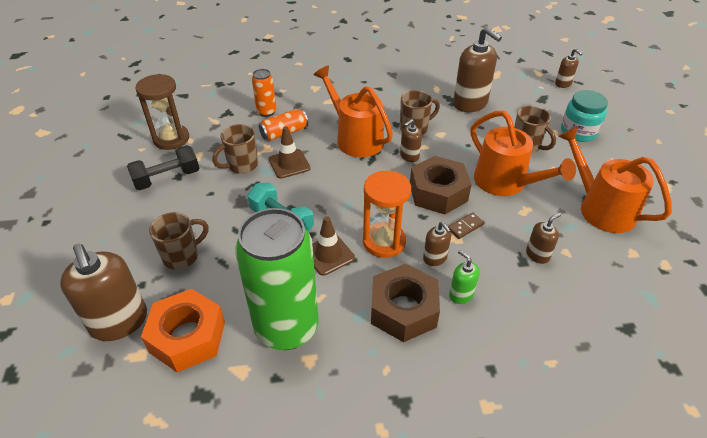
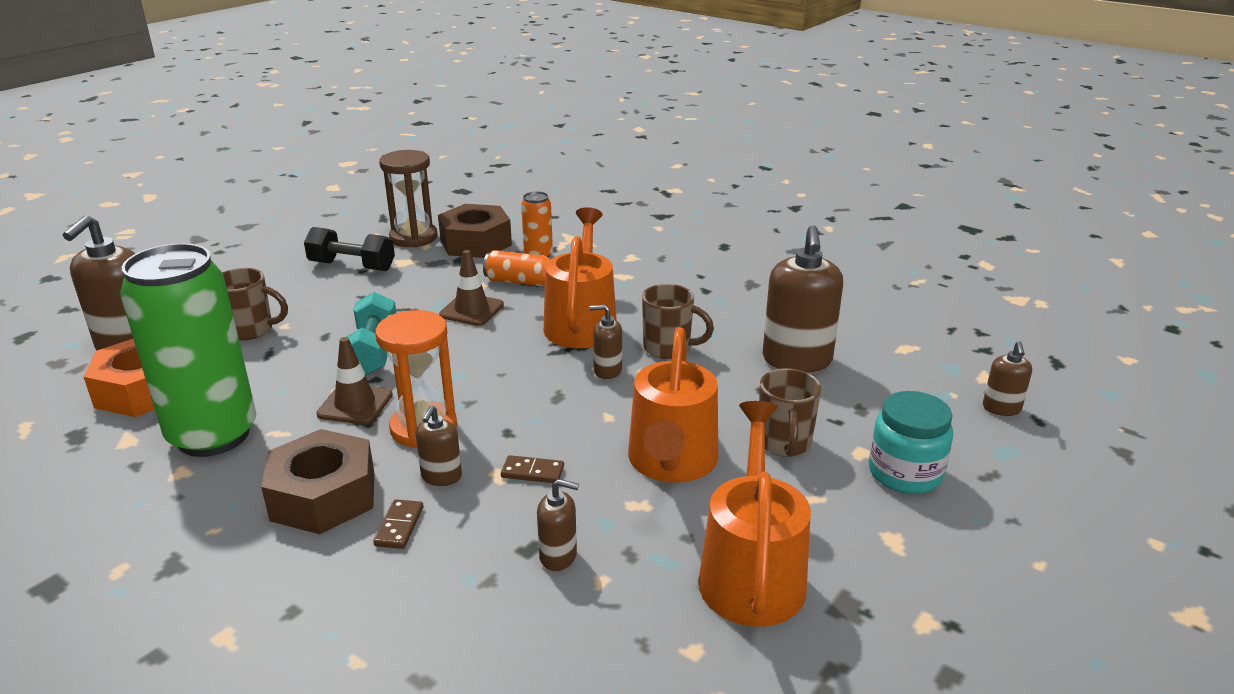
camera: 45 degrees right, 15 degrees down
brown mug [212,124,258,174] -> none
brown nut [410,156,472,214] -> brown nut moved to [438,204,512,258]
green soap dispenser [449,250,480,304] -> brown domino [373,499,423,549]

